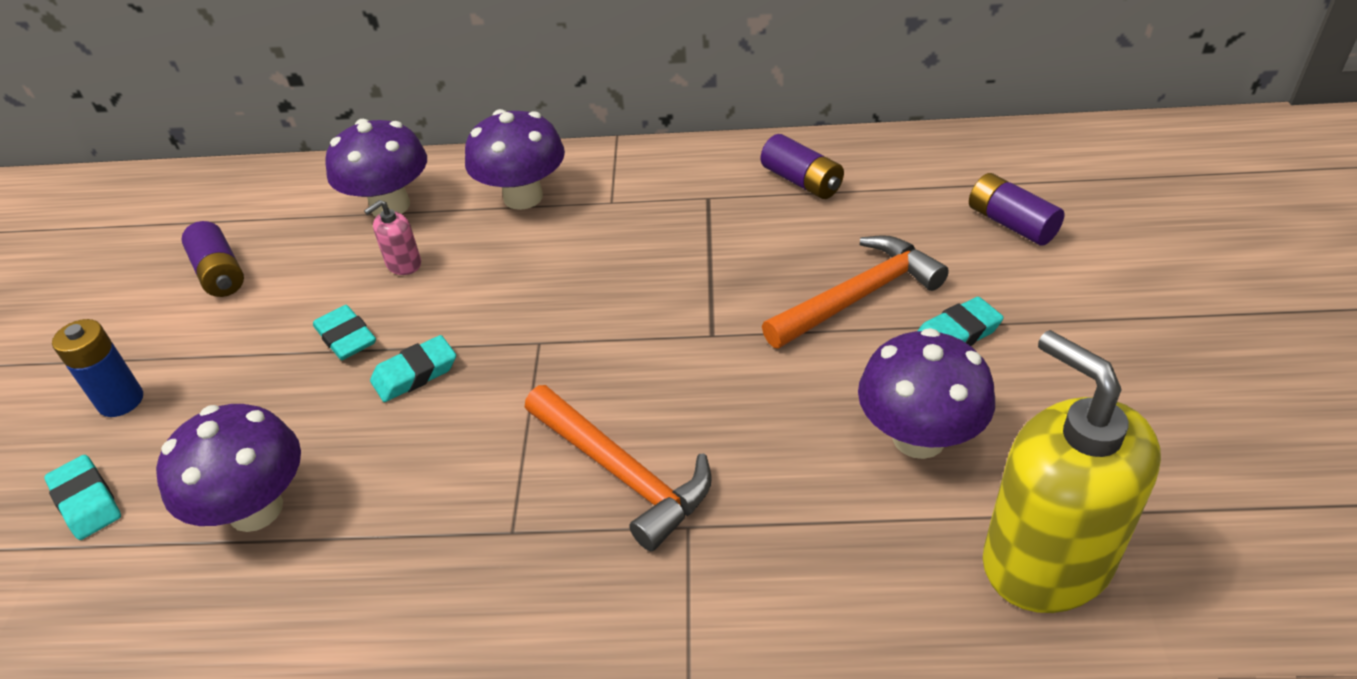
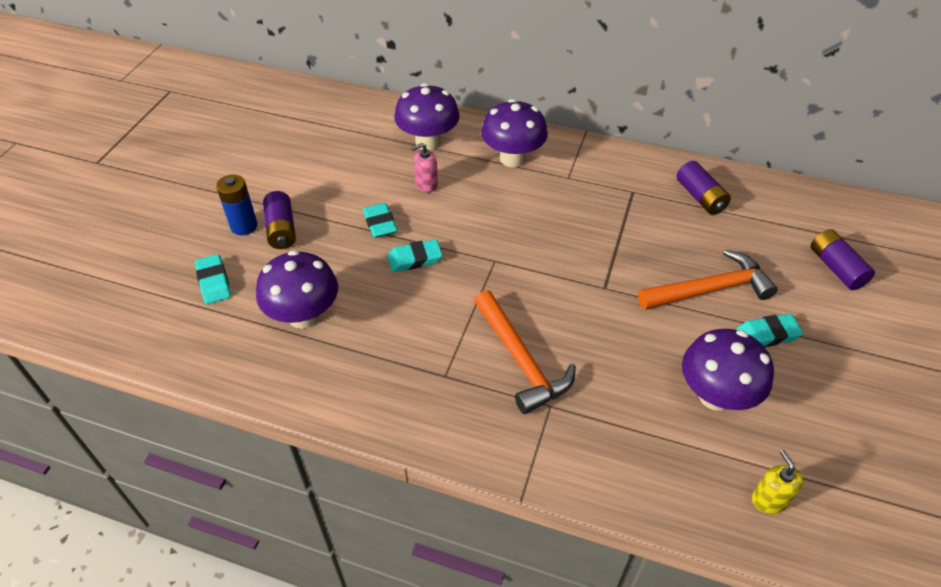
camera: 15 degrees right, 5 degrees up
purple battery [181,221,244,297] -> purple battery moved to [263,191,296,249]
yellow soap dispenser [983,330,1161,613] -> yellow soap dispenser [752,450,803,514], size x0.40

